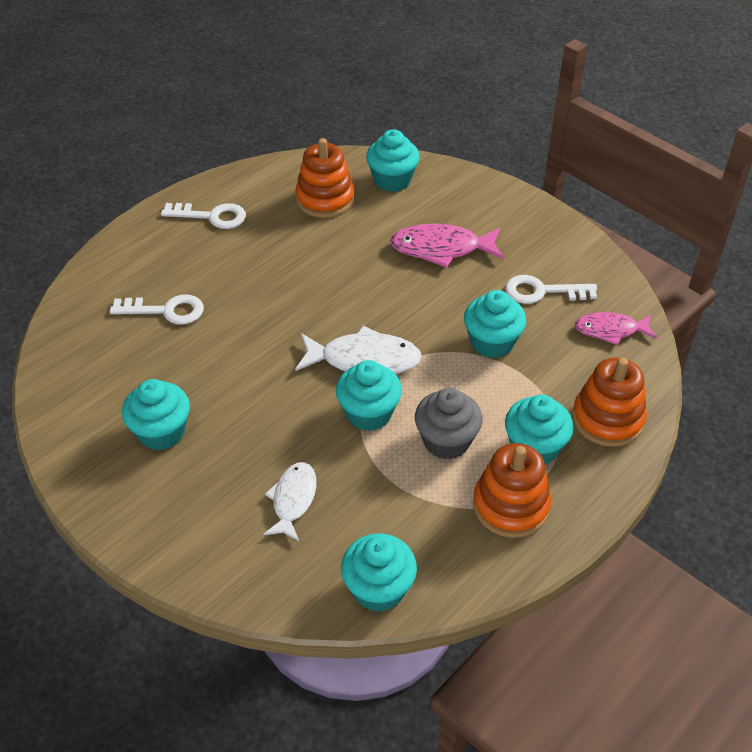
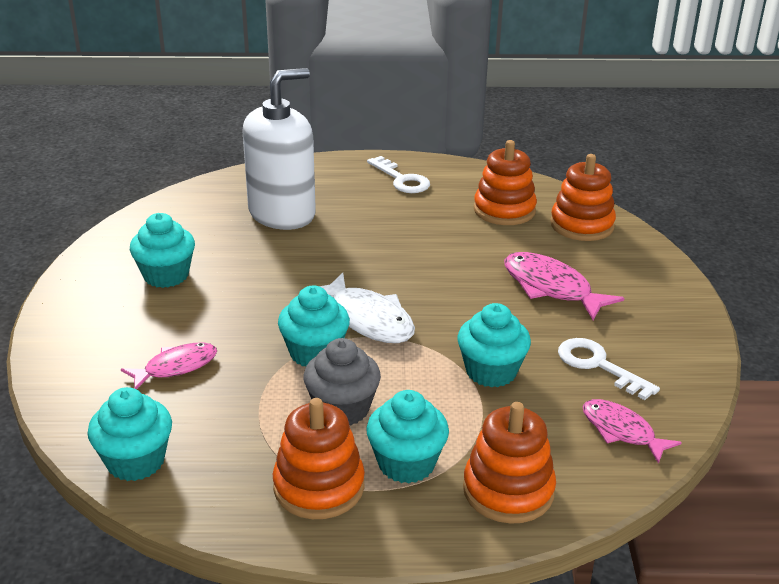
camera: 45 degrees right, 15 degrees down
white key [110,295,204,324] -> white soap dispenser [242,68,316,230]
white fish [263,462,317,541] -> pink fish [121,342,217,389]
turquoise cupcake [366,129,420,192] -> orange stacking toy [550,154,616,241]

